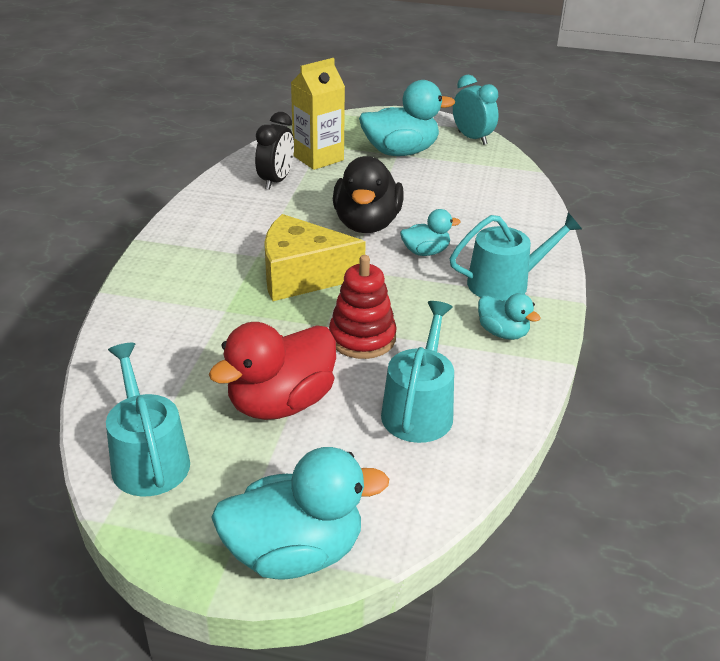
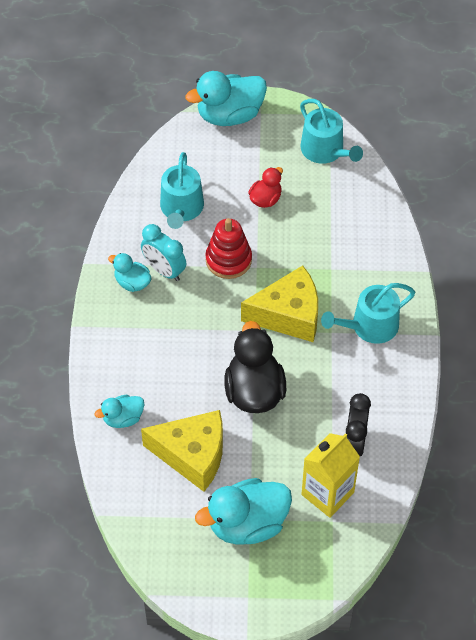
camera: 170 degrees right, 20 degrees up
red duck [209,322,336,420] -> red duck [248,167,283,208], size x0.54
turquoise duck [400,209,460,256] -> turquoise duck moved to [95,395,144,428]
turquoise watering can [450,213,582,301] -> turquoise watering can moved to [321,283,415,344]
turquoise clock [453,75,499,145] -> turquoise clock moved to [141,224,186,281]
none -> yellow cheese [141,410,223,492]

